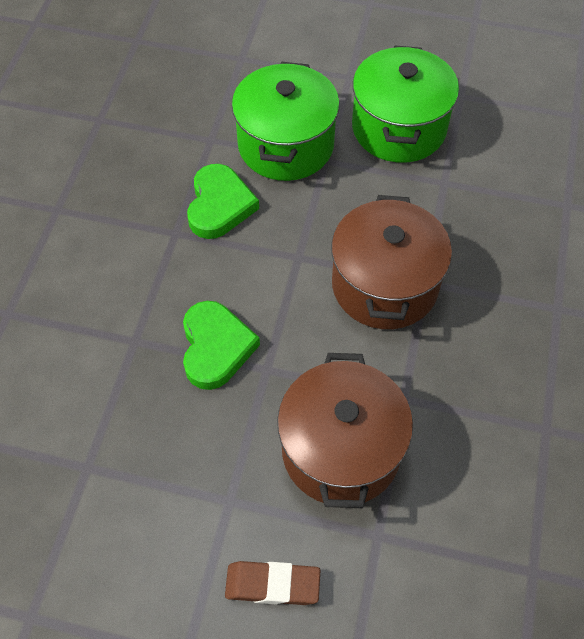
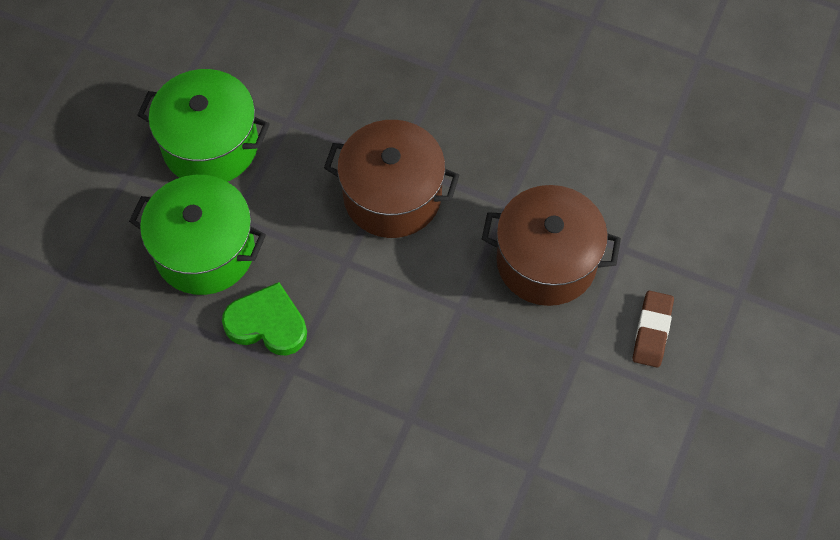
camera: 80 degrees left, 5 degrees up
green heart [183,301,260,390] -> none

